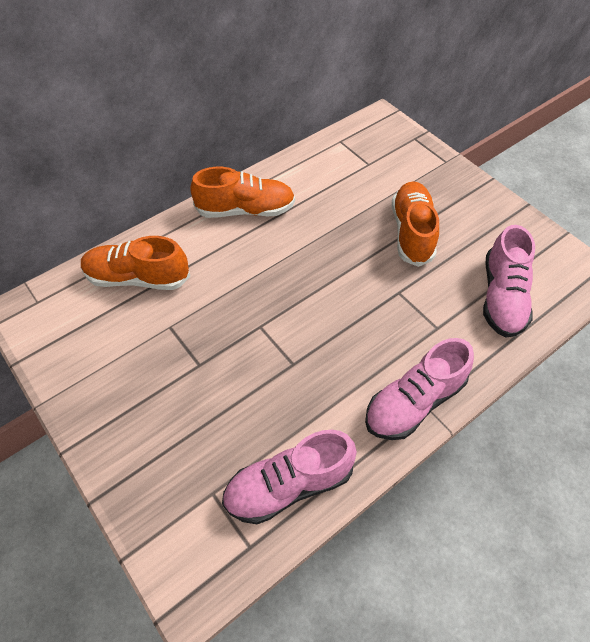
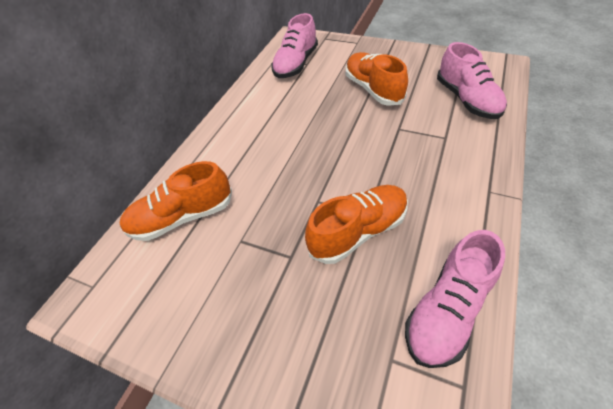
camera: 25 degrees left, 5 degrees down
orange shoe [190,167,295,218] -> orange shoe moved to [305,185,408,264]
pink shoe [365,338,474,440] -> pink shoe moved to [272,13,318,78]

